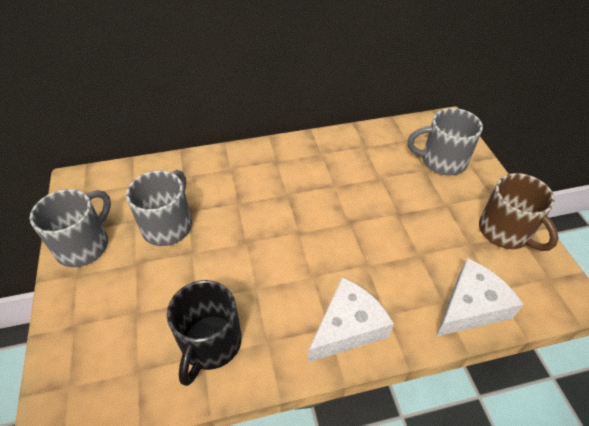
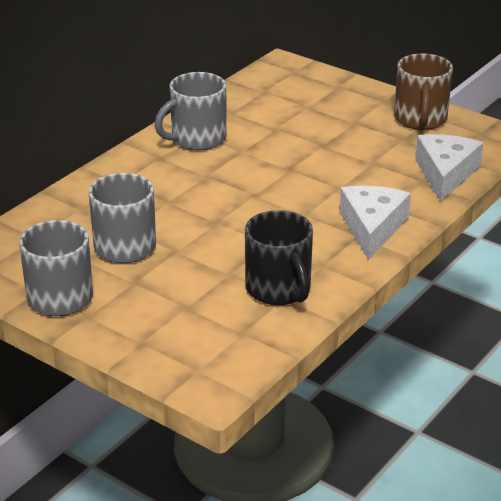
camera: 40 degrees left, 15 degrees down
grey mug [407,108,483,175] -> grey mug moved to [155,72,227,150]
brown mug [479,173,559,251] -> brown mug turned 75 degrees clockwise [394,53,453,130]

